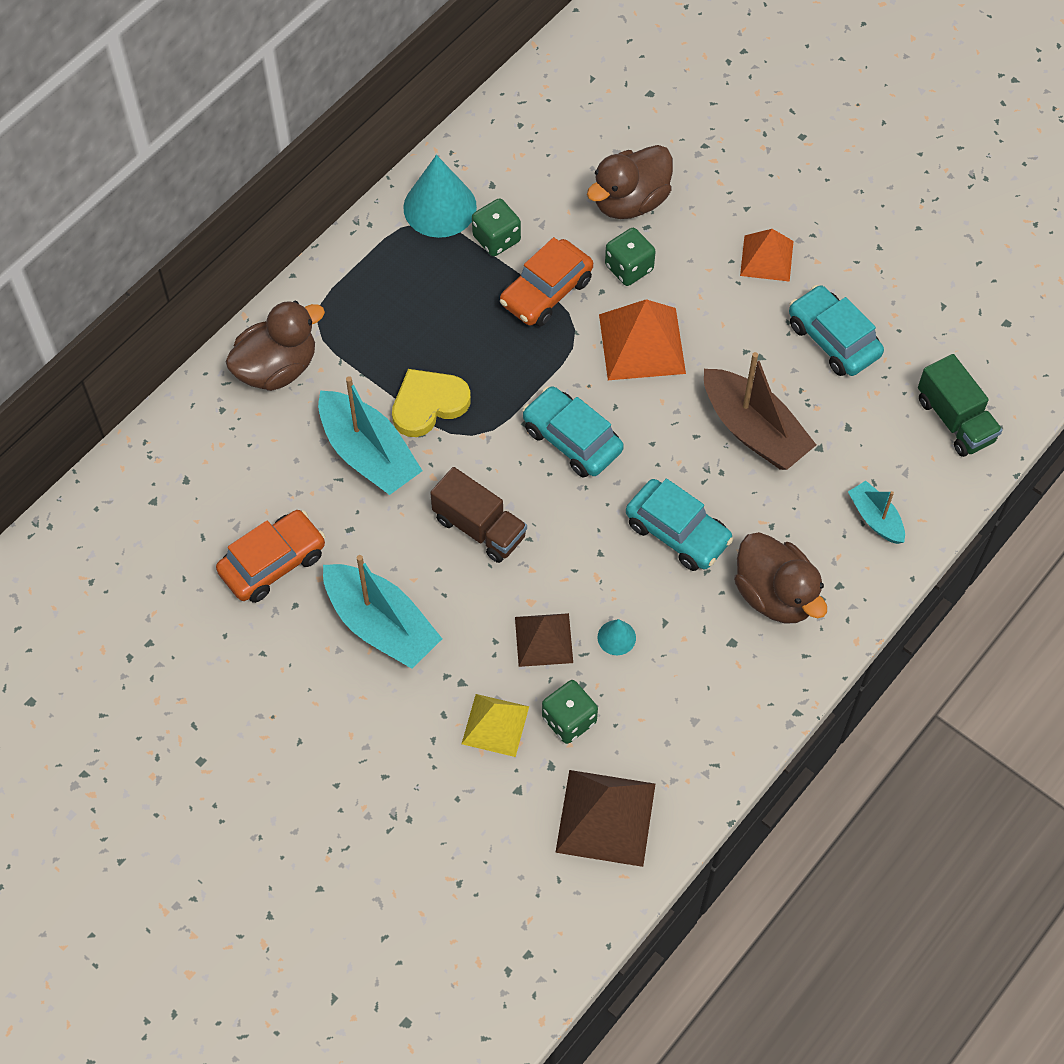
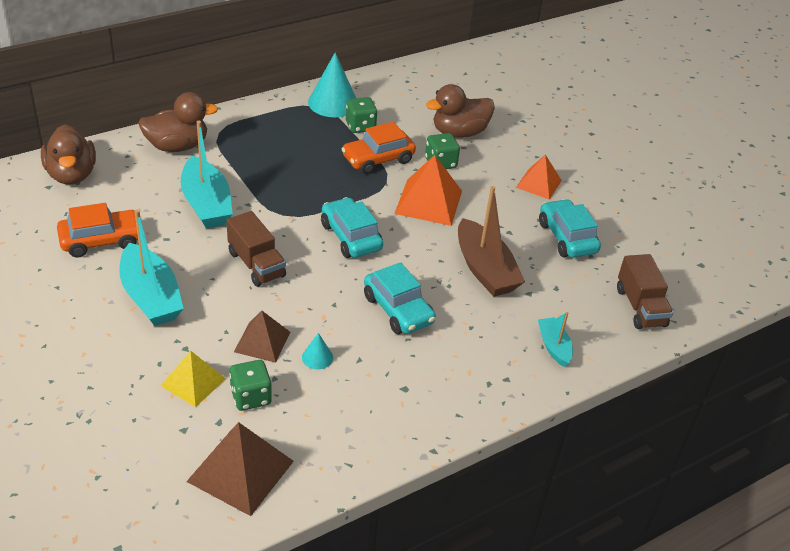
camera: 15 degrees right, 20 degrees down
yellow heart [392,369,471,437] -> none
brown duck [734,532,827,623] -> brown duck moved to [41,124,96,185]
green truck [918,354,1002,457] -> brown truck [617,254,673,329]

